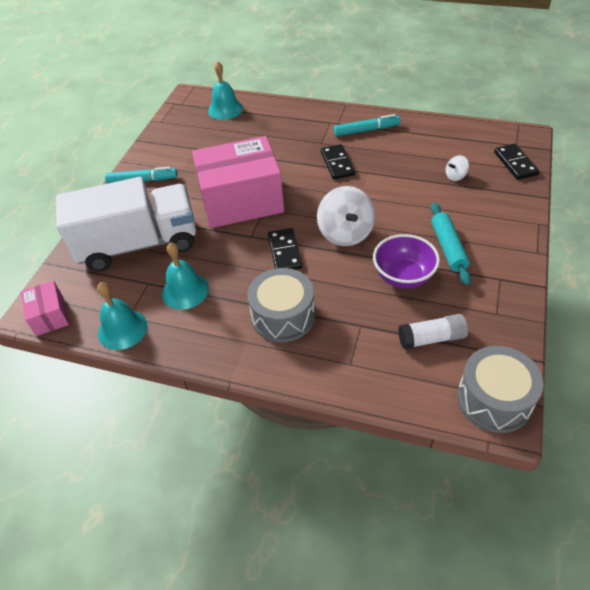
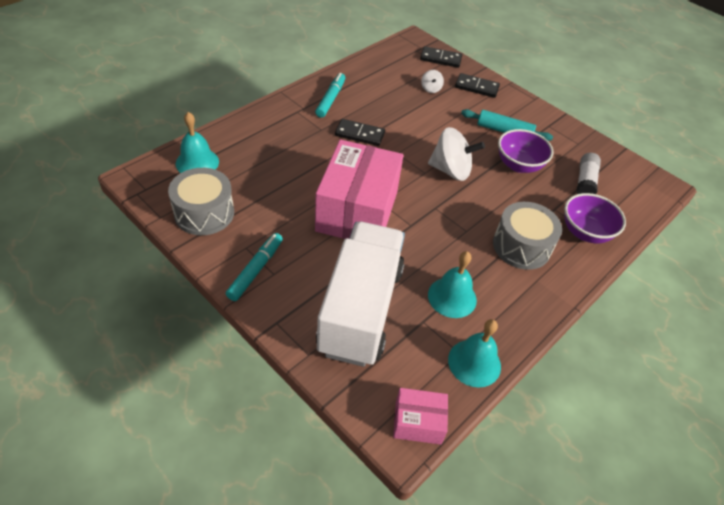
camera: 70 degrees left, 0 degrees up
black domino [268,228,302,270] -> black domino moved to [455,73,500,98]
grey drum [457,346,544,433] -> grey drum moved to [168,168,234,235]
none -> purple bowl [564,193,626,243]

